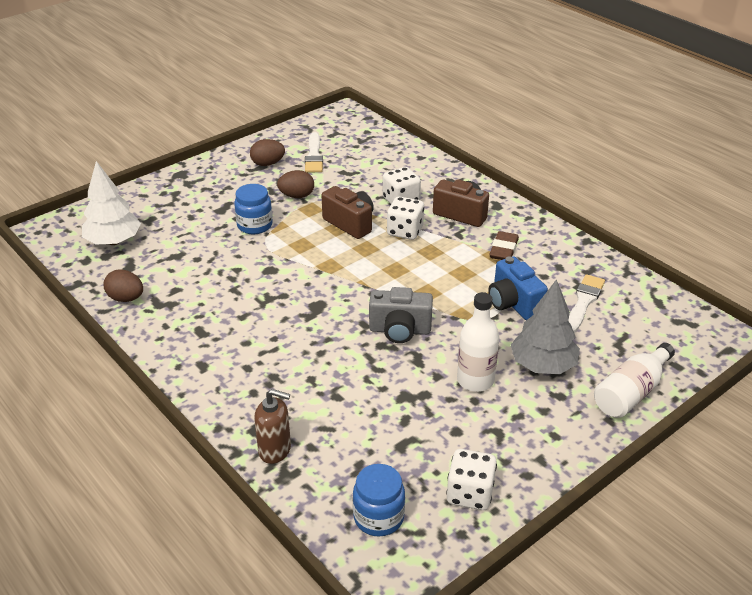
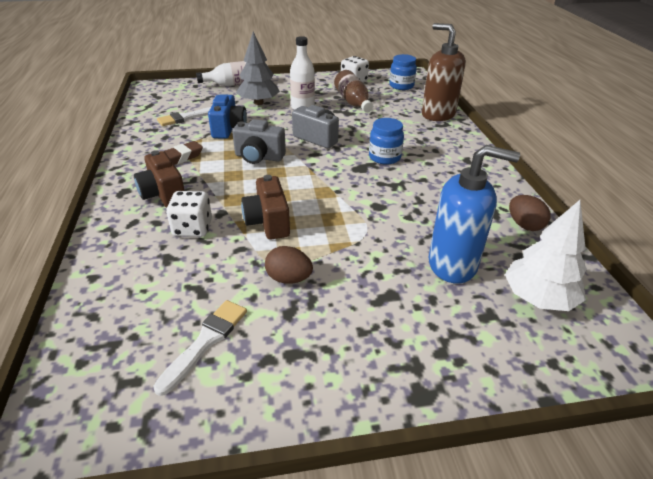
camera: 150 degrees left, 0 degrees up
blue jar [234,184,273,234] -> blue jar moved to [369,118,404,165]
brown egg [250,139,285,166] -> none
brown soap dispenser [254,389,291,464] -> brown soap dispenser [422,23,466,121], size x1.68
white dice [387,196,424,240] -> none
none -> grey camera [232,119,286,164]
none -> brown bottle [334,70,373,112]
none -> blue soap dispenser [428,145,520,284]

